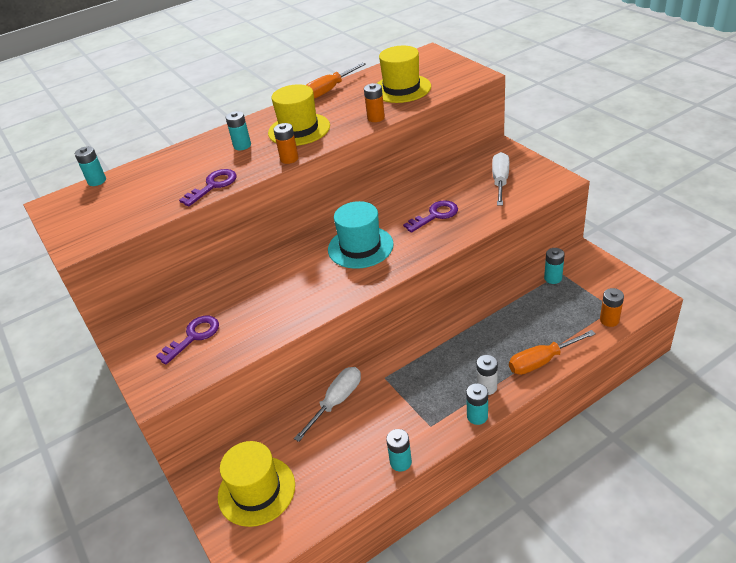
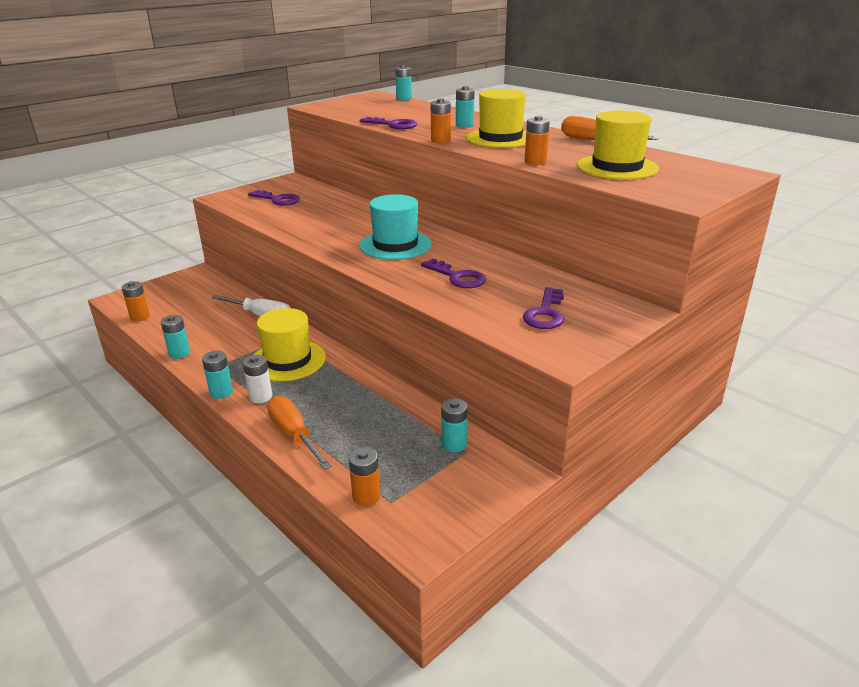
camera: 75 degrees right, 10 degrees down
yellow hat [218,441,295,527] -> yellow hat moved to [254,308,326,381]
white screwdriver [492,152,509,206] -> purple key [523,287,564,329]
none -> orange battery [121,281,150,322]

